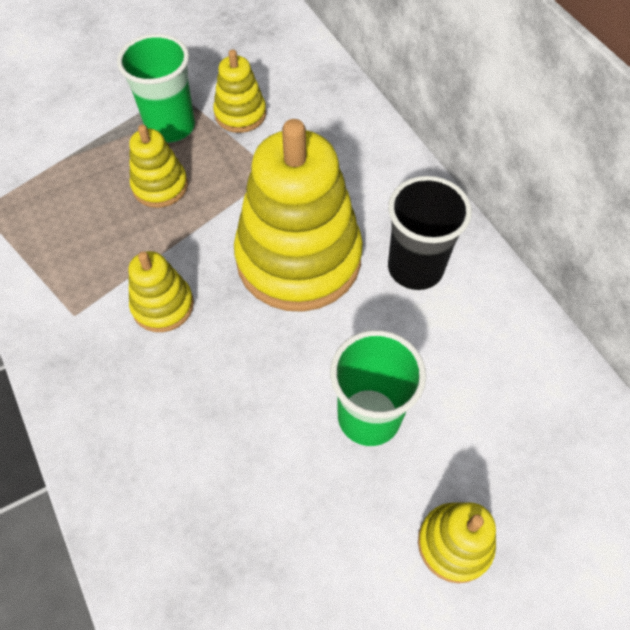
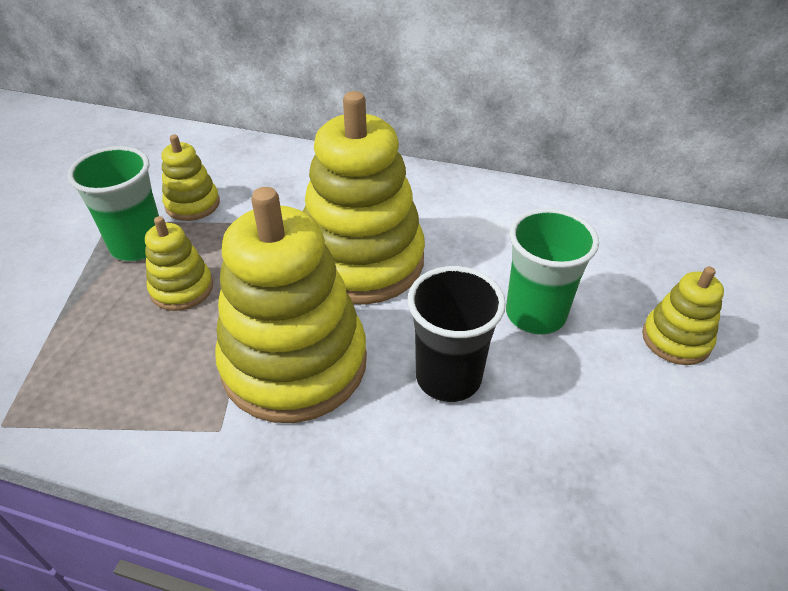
camera: 45 degrees left, 15 degrees down
yellow stacking toy [129,251,194,332] -> yellow stacking toy [215,187,367,423], size x2.10
black cup [388,176,472,290] -> black cup moved to [408,266,506,402]

